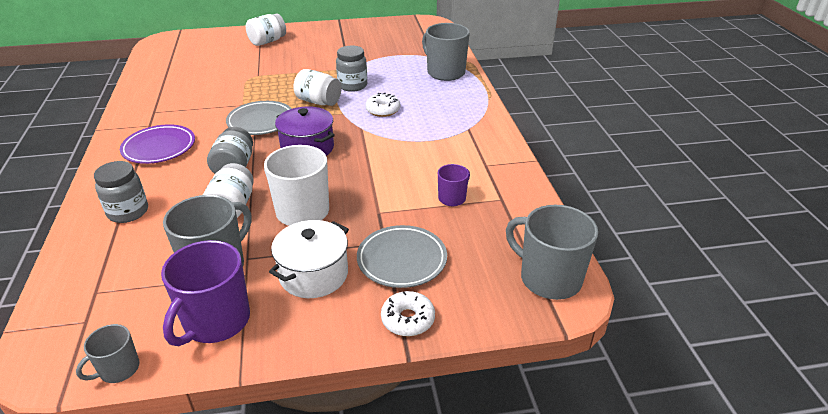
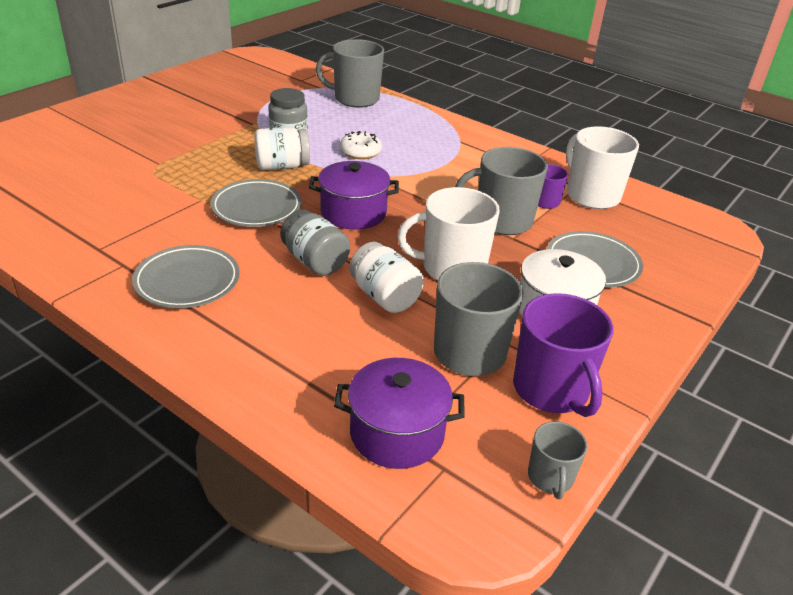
camera: 45 degrees left, 0 degrees up
grey jar [94,161,148,223] -> none
purple plate [120,125,195,164] -> grey plate [132,245,240,308]
white jar [246,14,286,46] -> none
white donut [381,291,435,336] -> none
grey mug [506,205,598,300] -> grey mug moved to [455,147,548,235]
none -> purple pot [334,358,465,469]
none -> white mug [566,126,639,209]

